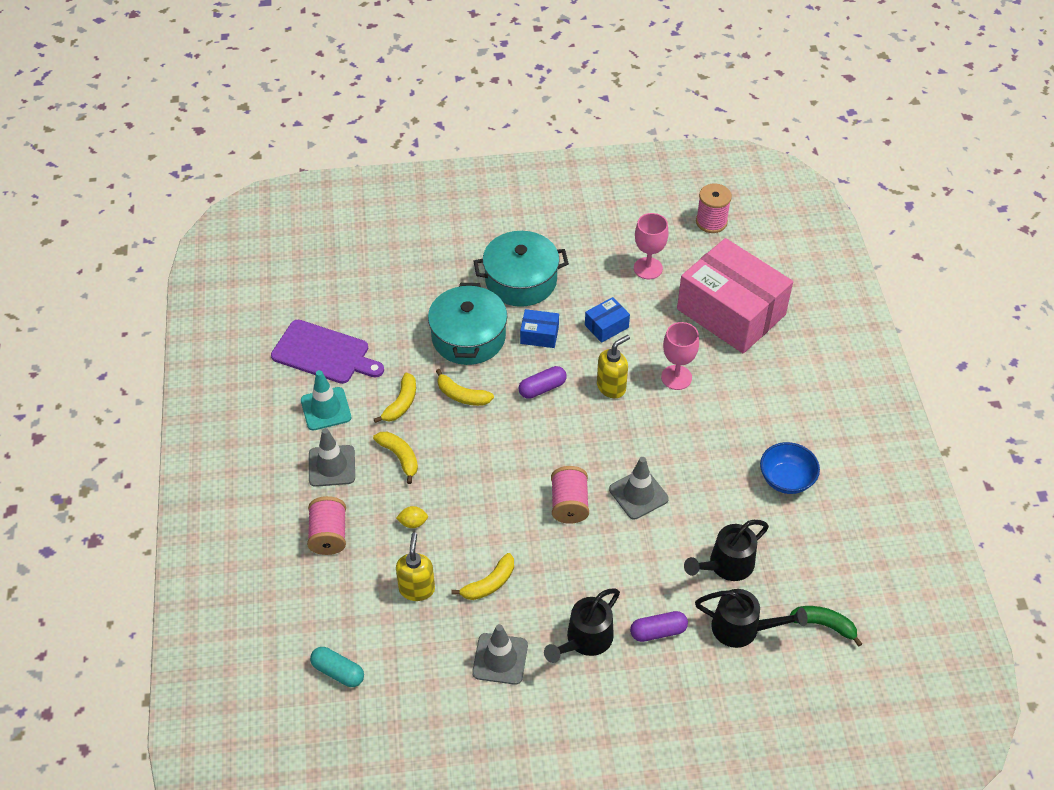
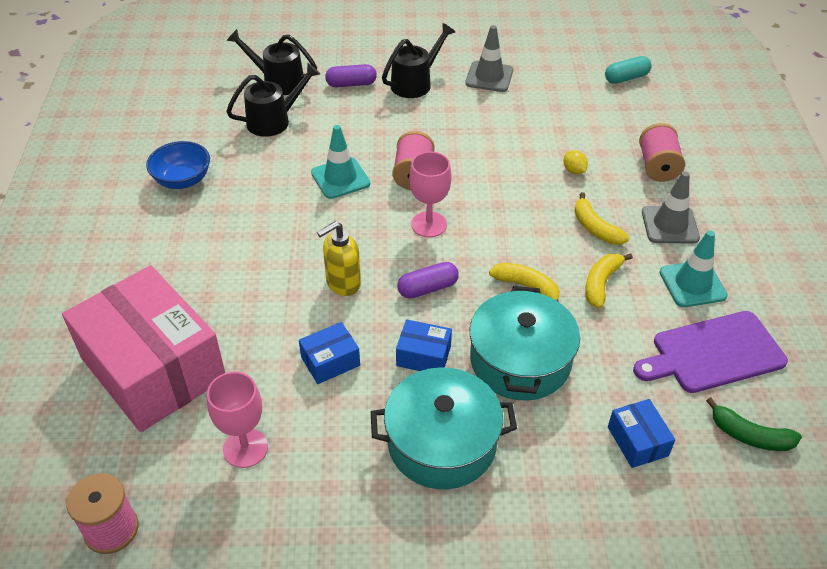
camera: 175 degrees left, 5 degrees down
purple cutting board [271,320,384,384] -> purple cutting board turned 45 degrees counterclockwise [633,311,788,393]
turquoise capsule [310,647,364,687] -> turquoise capsule turned 60 degrees counterclockwise [605,56,652,84]
yellow lemon [396,506,428,528] -> yellow lemon turned 60 degrees clockwise [563,150,588,174]
yellow soap dispenser [396,533,435,601] -> none
yellow banana [451,553,514,600] -> none
grey traffic cone [609,457,669,519] -> turquoise traffic cone [311,125,370,199]
pink goblet [661,322,699,390] -> pink goblet moved to [409,151,452,237]
green banana [789,606,863,647] -> green banana moved to [706,397,802,451]
none -> blue box [608,399,675,468]

